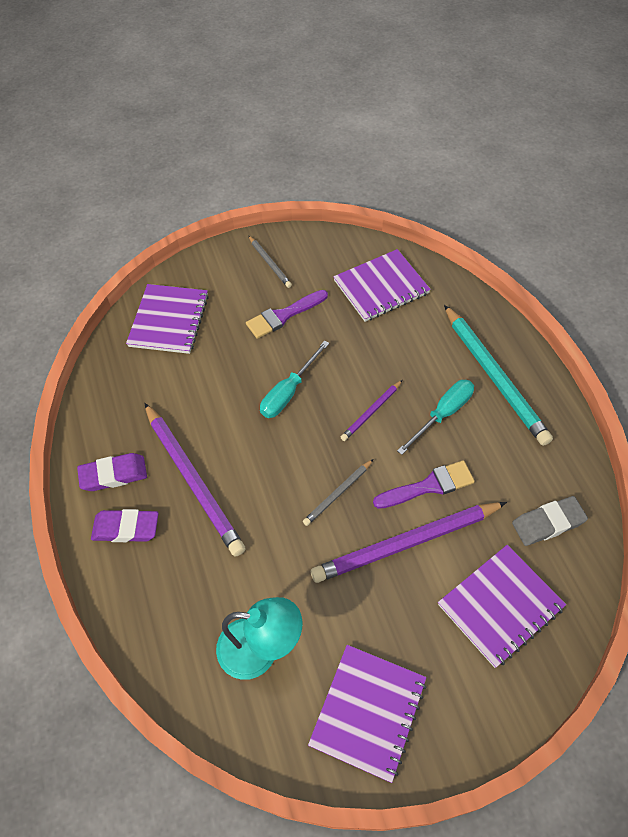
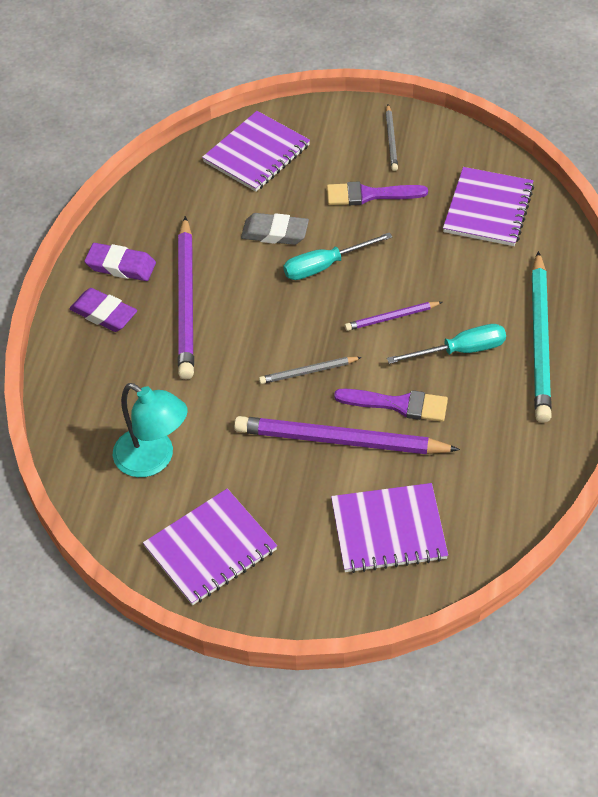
camera: 30 degrees right, 5 degrees down
purple notebook [333,249,431,322] -> purple notebook turned 75 degrees counterclockwise [443,167,534,246]
grey eraser [512,496,588,546] -> grey eraser moved to [241,213,309,245]

